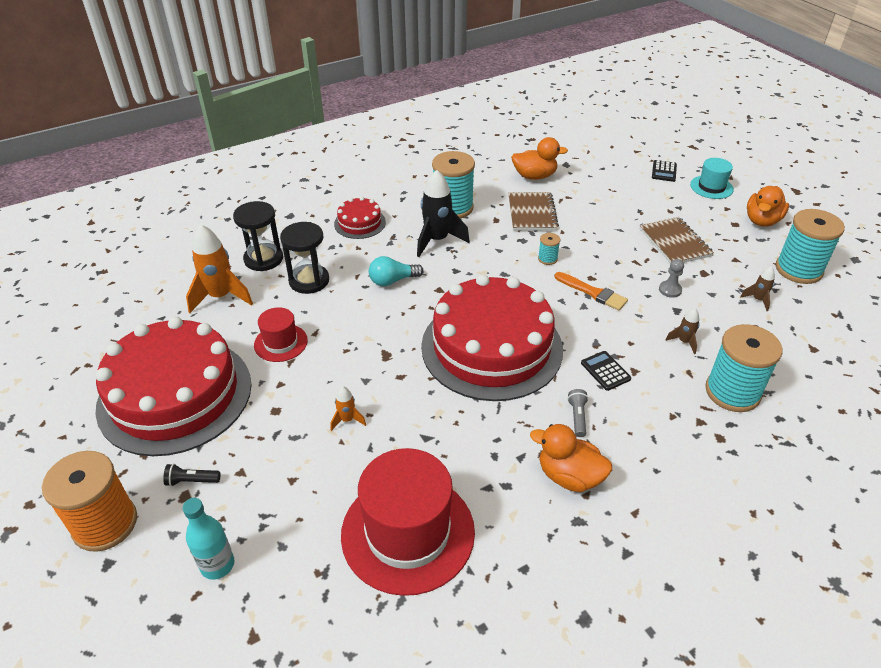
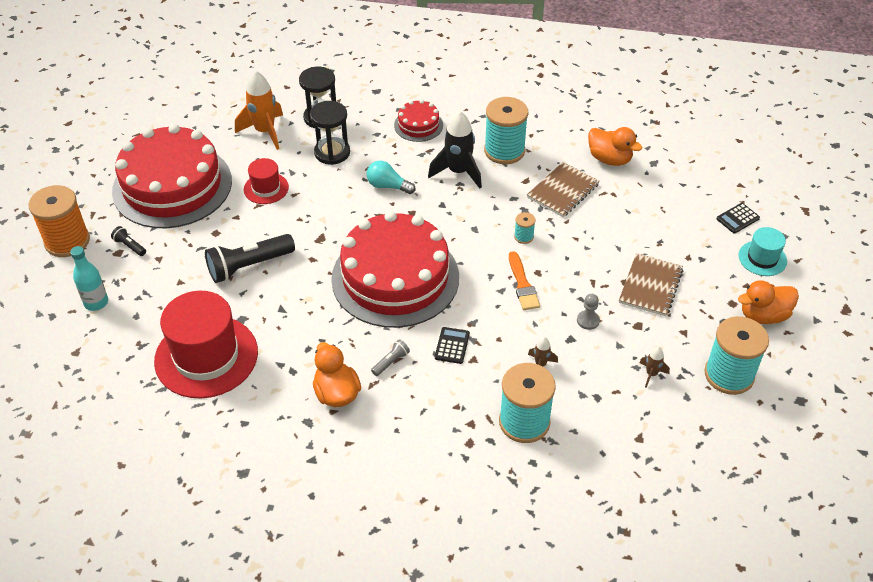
camera: 40 degrees right, 5 degrees up
orange rocket [330,386,366,431] -> black flashlight [205,234,295,283]

